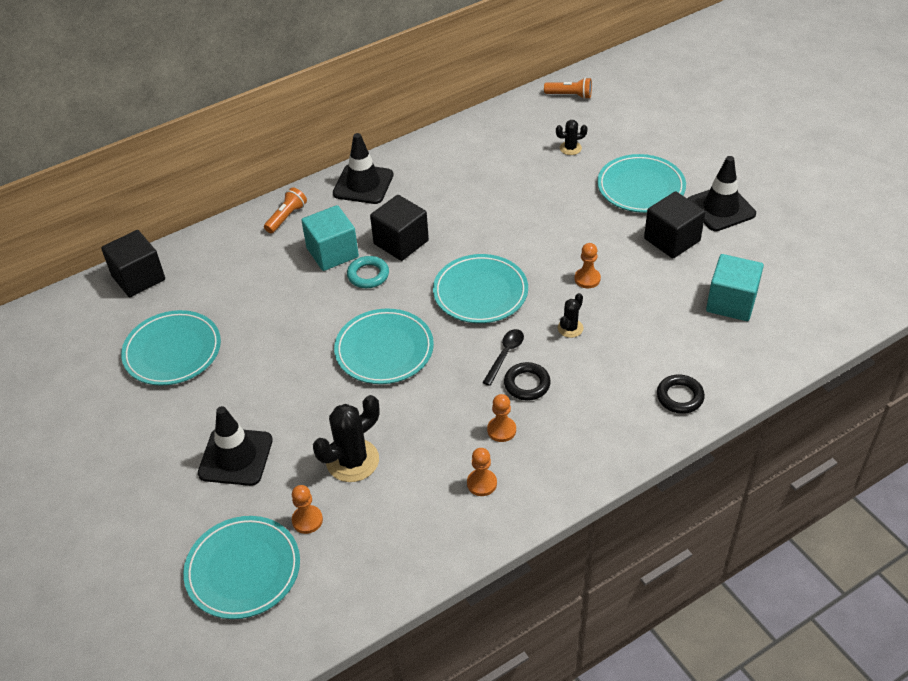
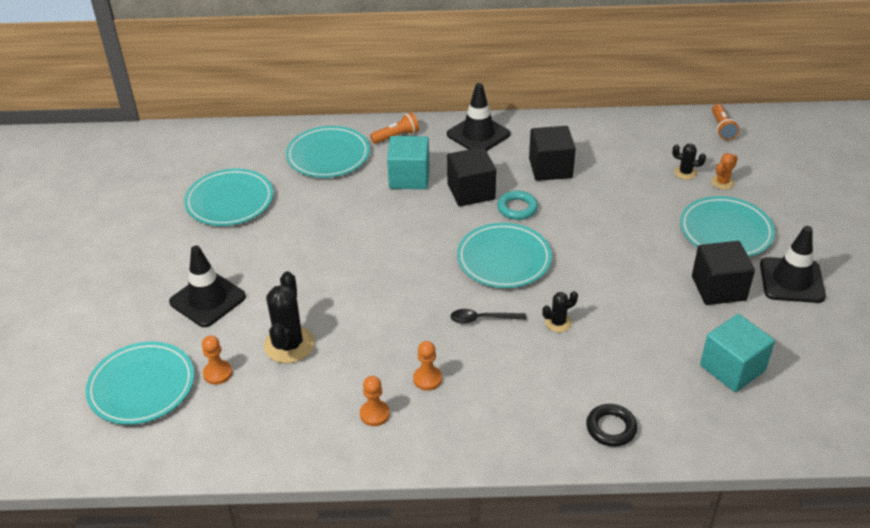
camera: 30 degrees right, 5 degrees down
black cube [101,230,165,297] -> black cube moved to [529,126,576,181]
black cactus [313,395,380,482] -> black cactus turned 75 degrees counterclockwise [264,271,315,363]
turquoise plate [334,309,434,384] -> turquoise plate moved to [286,126,370,178]
turquoise ring [347,256,389,288] -> turquoise ring moved to [497,191,538,220]
black spoon [482,329,524,386] -> black spoon turned 150 degrees counterclockwise [450,309,526,324]
black ring [504,362,551,400] -> none
orange flashlight [544,78,592,99] -> orange flashlight turned 45 degrees clockwise [712,104,739,140]
orange pawn [575,243,601,288] -> none
none -> orange cactus [711,153,738,190]

